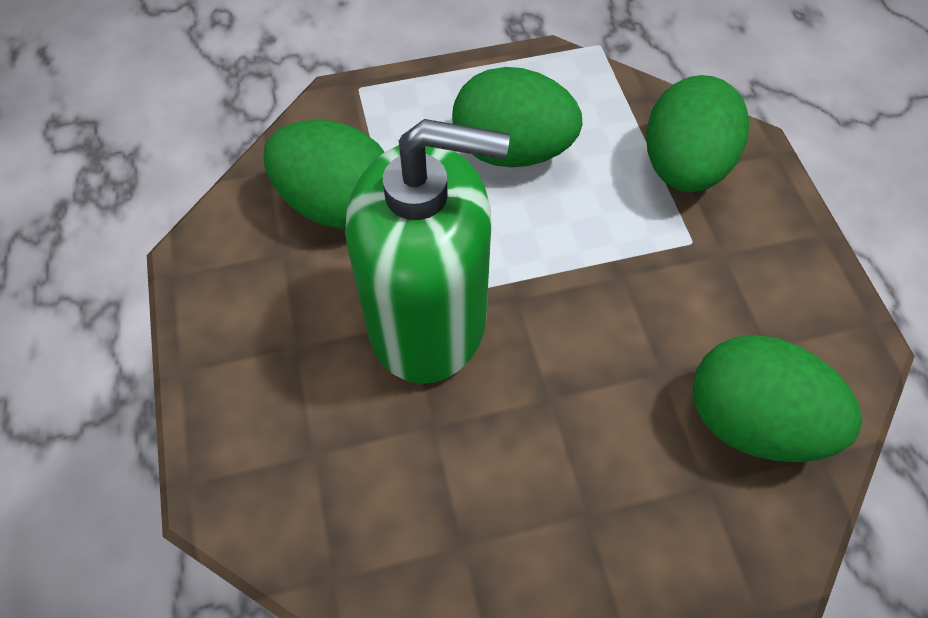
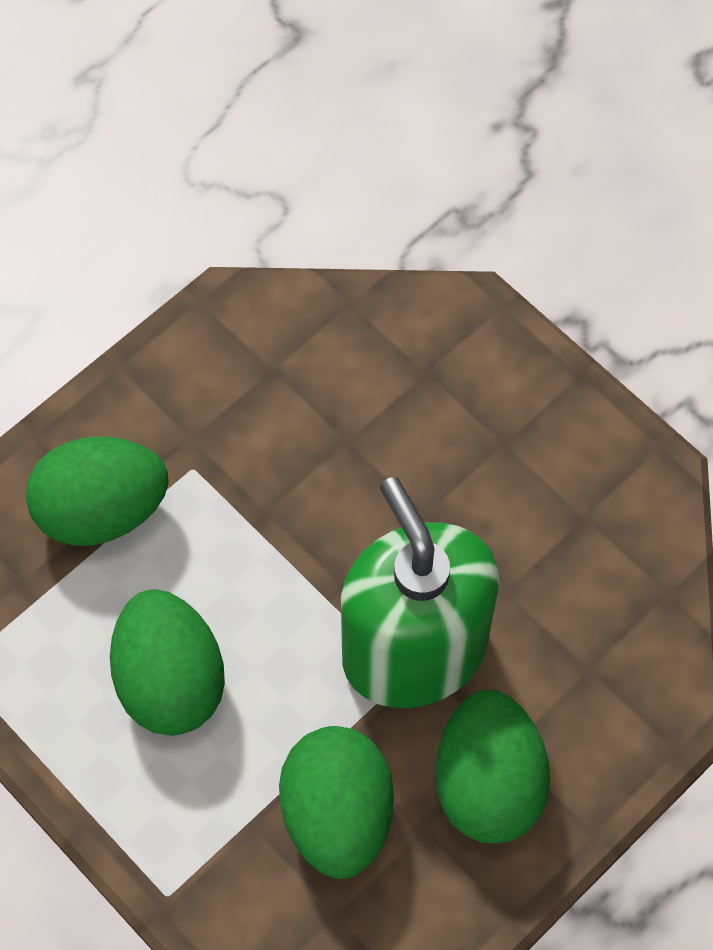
camera: 120 degrees left, 5 degrees up
green egg [693,335,862,462] -> green egg moved to [435,690,550,844]

